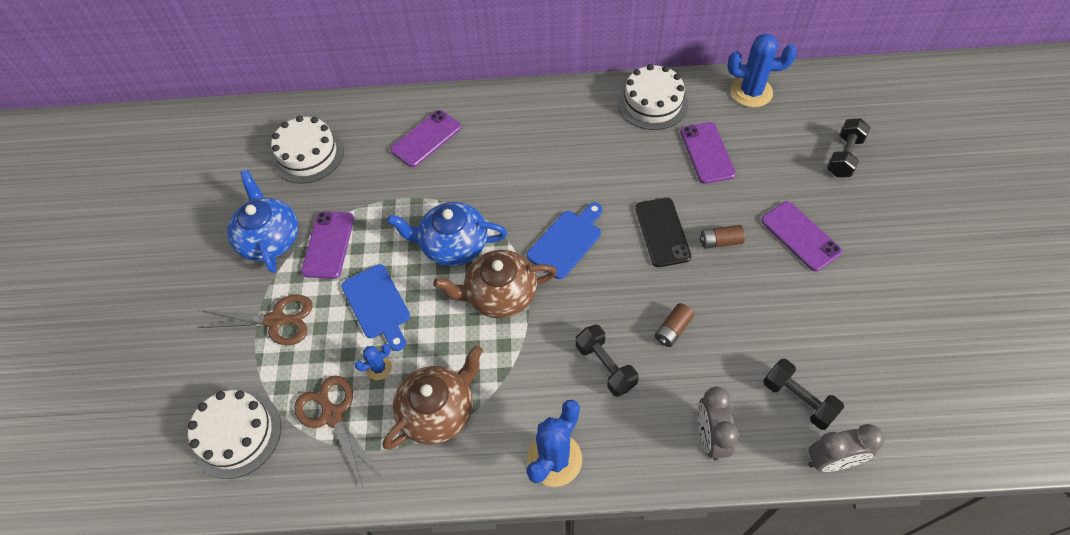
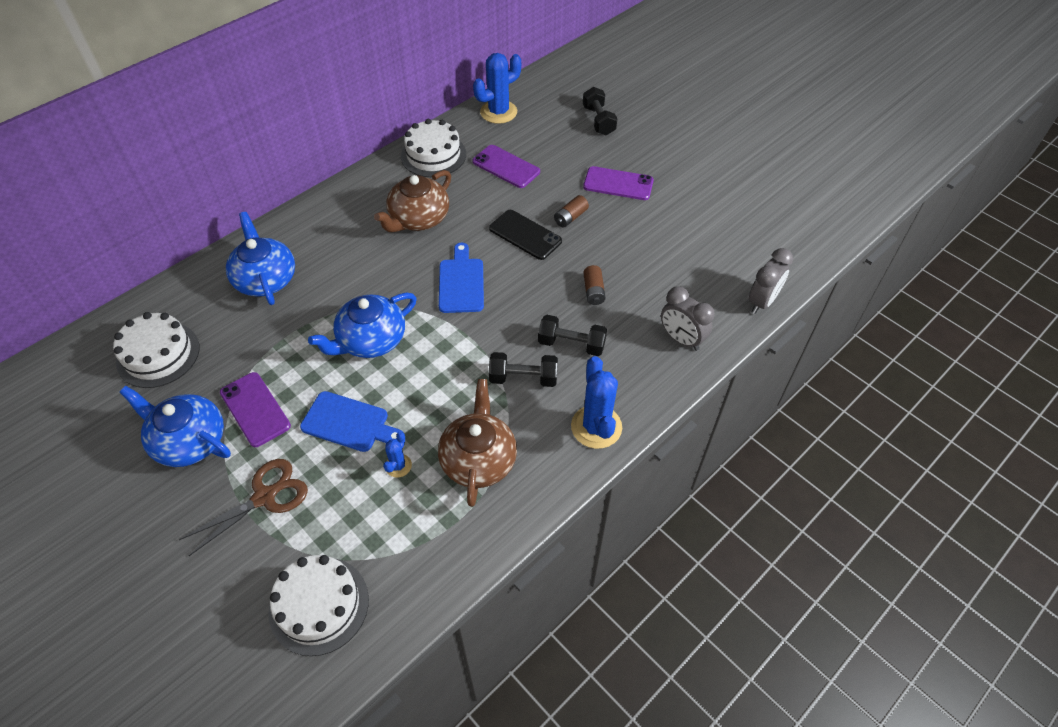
camera: 45 degrees left, 5 degrees down
brown scissors [294,375,381,487] -> none
purple phone [391,110,461,167] -> blue teapot [226,212,295,305]
brown teapot [433,250,557,318] -> brown teapot moved to [374,170,451,232]
black dumbbell [763,359,844,430] -> black dumbbell moved to [489,352,558,387]

